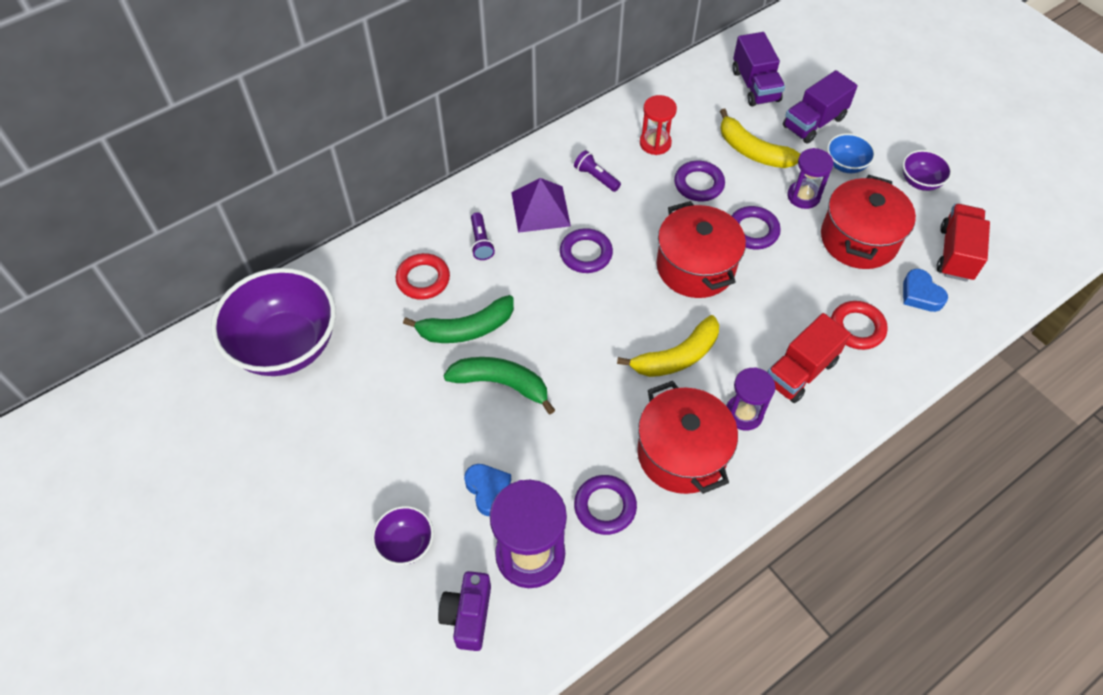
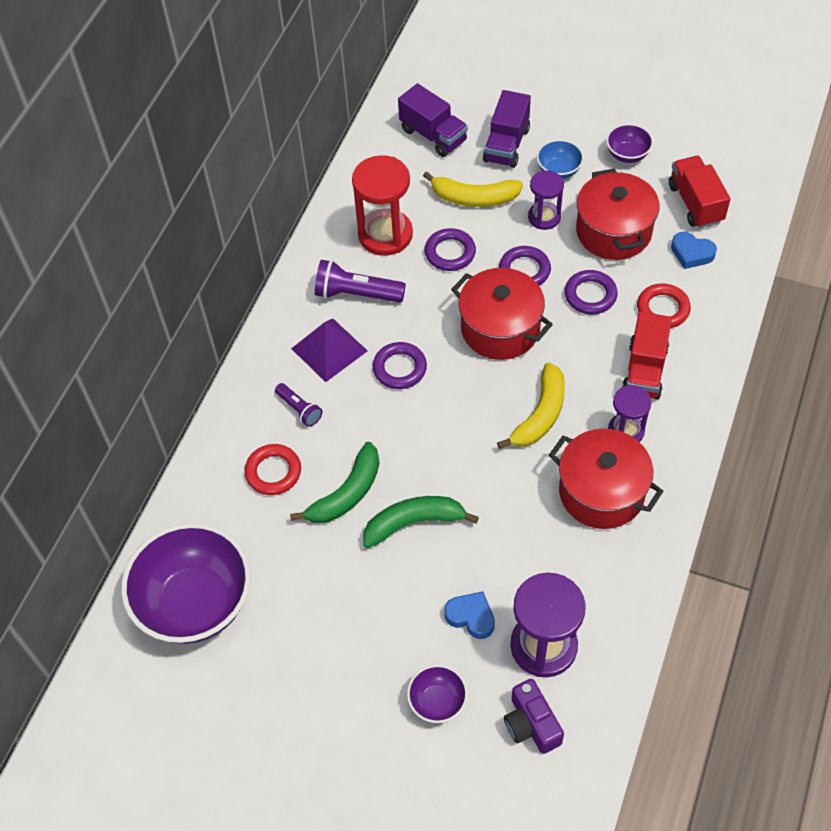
camera: 30 degrees left, 0 degrees up
purple flashlight [574,150,621,192] -> purple flashlight [315,260,406,303], size x1.69
purple ring [574,475,637,535] -> purple ring moved to [565,270,618,314]
red hourglass [640,95,677,155] -> red hourglass [352,155,413,256], size x1.67

